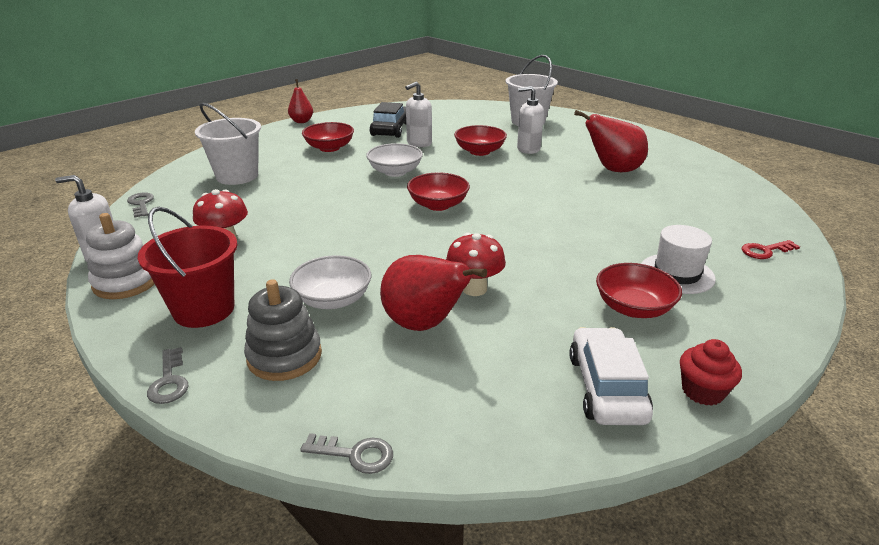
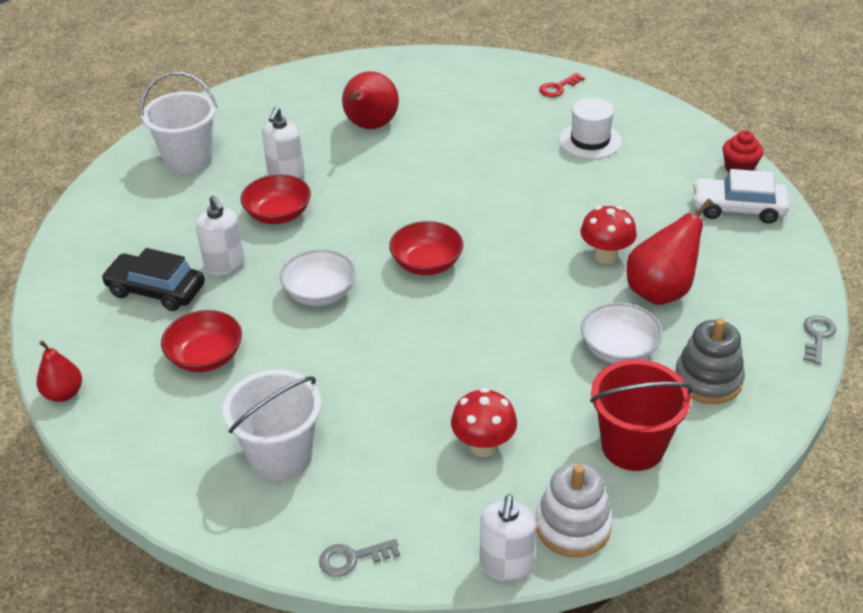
camera: 80 degrees left, 10 degrees up
grey key [147,347,188,404] -> none
red bowl [596,263,682,318] -> none
red key [742,240,800,259] -> red key turned 60 degrees clockwise [539,73,585,97]

